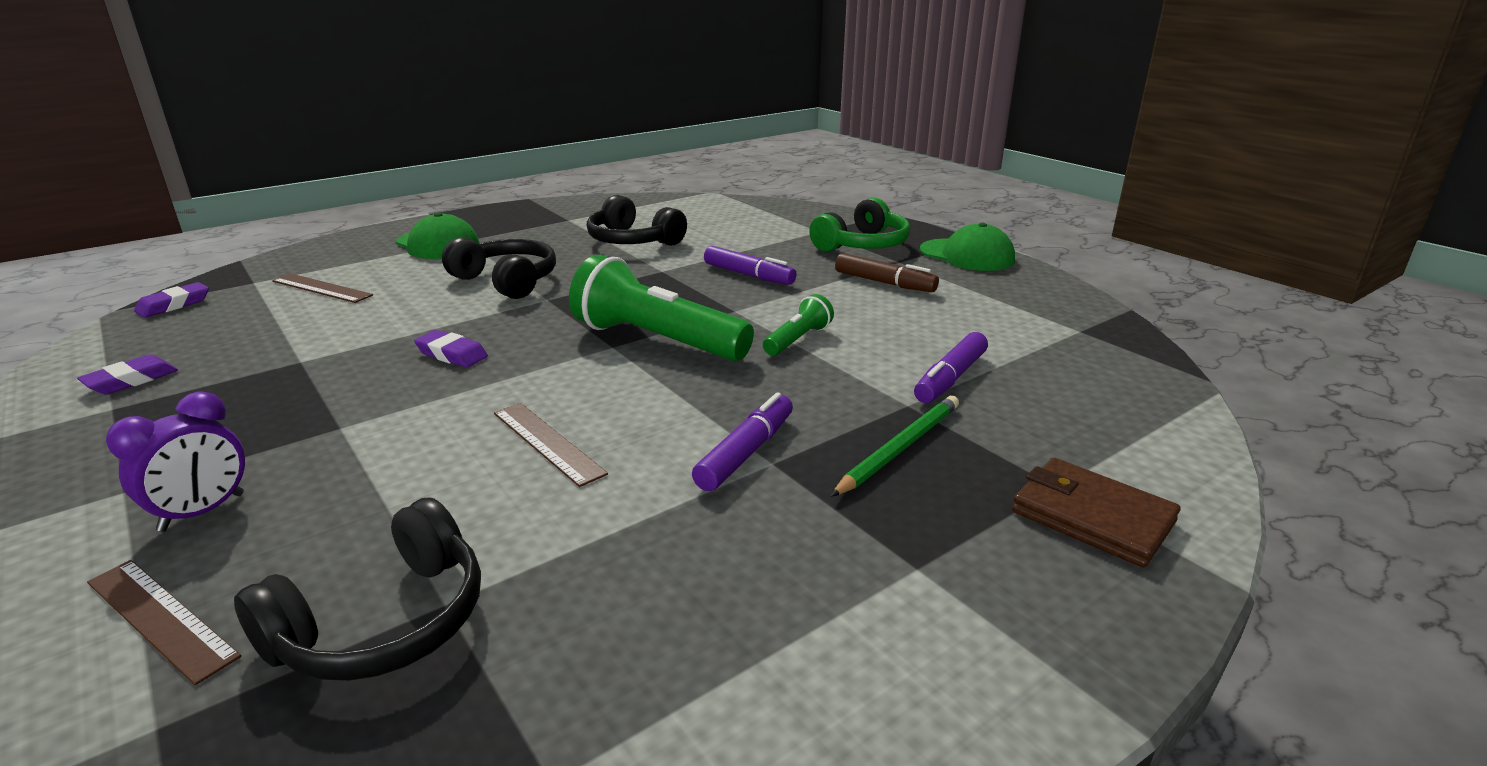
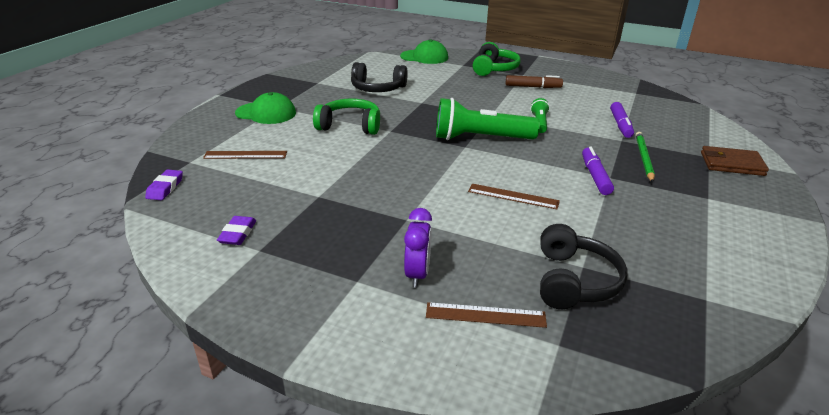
camera: 30 degrees left, 5 degrees up
purple eraser [414,330,488,368] -> none
black headphones [442,237,556,299] -> green headphones [313,98,380,135]
purple marker [704,246,797,285] -> none
green cap [920,223,1015,271] -> green cap moved to [400,39,448,64]

